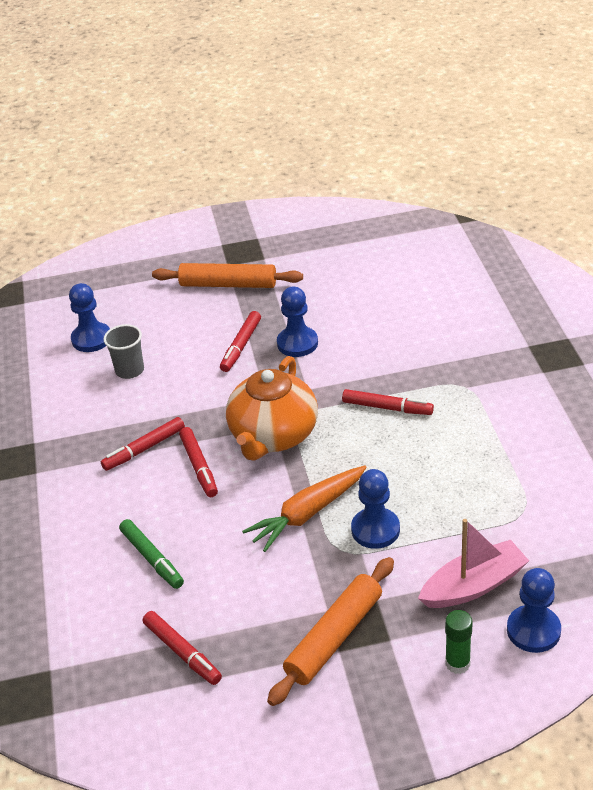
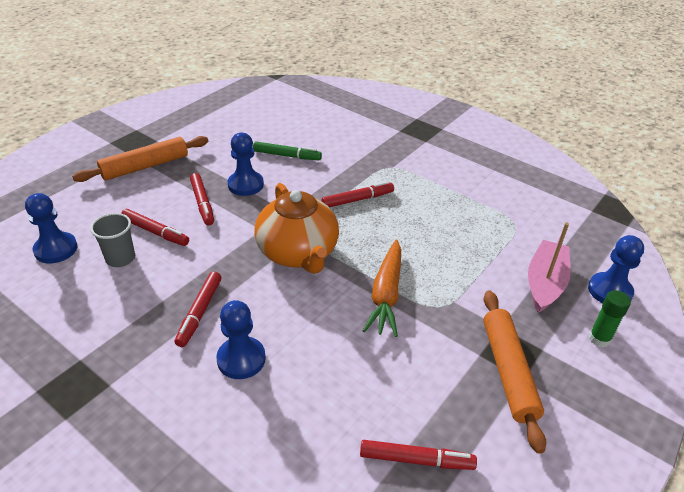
camera: 45 degrees left, 0 degrees up
green marker [119,519,184,589] -> green marker moved to [253,141,322,160]
red marker [179,427,218,497] -> red marker moved to [121,209,189,246]
blue pawn [351,469,400,549] -> blue pawn moved to [216,300,266,379]

